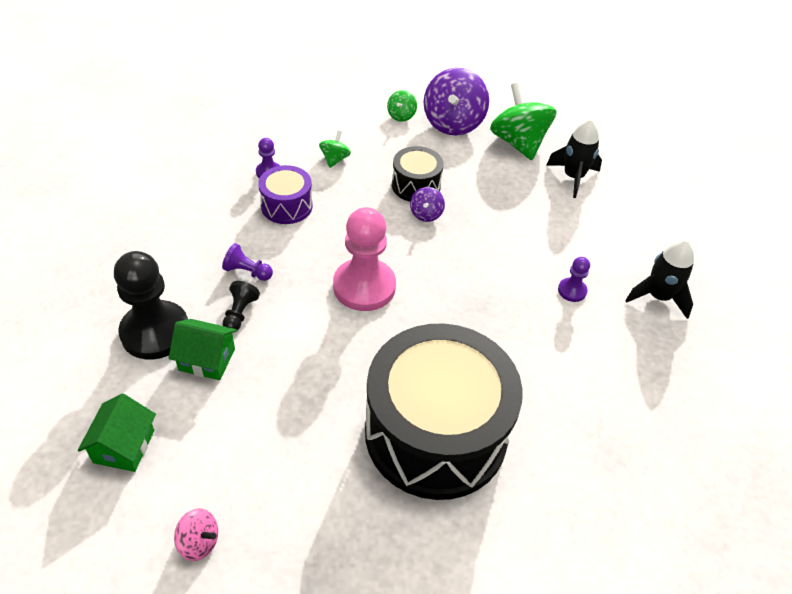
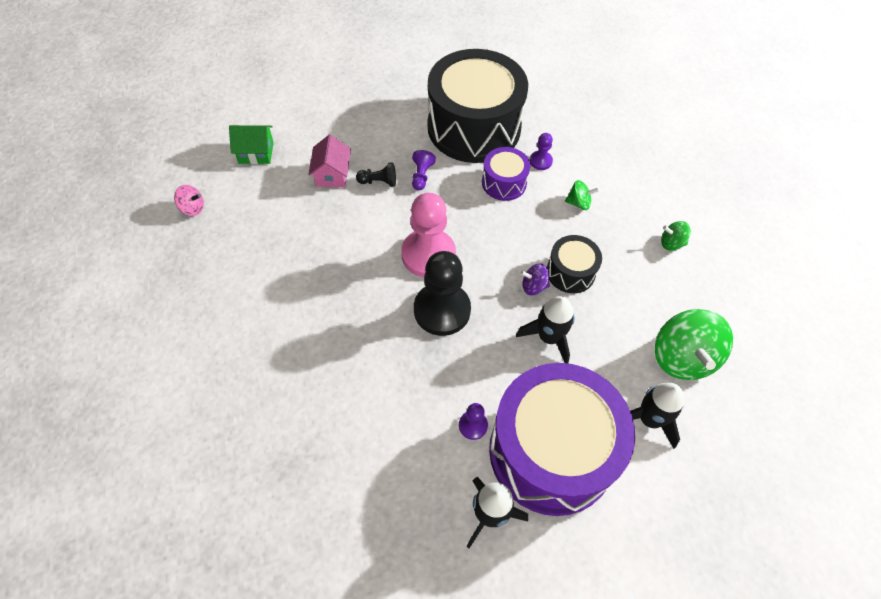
camera: 80 degrees right, 10 degrees up
black pawn [114,251,188,359] -> black pawn moved to [414,251,471,336]
green house [169,319,237,380] -> pink house [308,135,351,188]
pink spinning top [174,508,218,561] -> pink spinning top turned 90 degrees counterclockwise [174,185,204,216]
black drum [365,324,523,500] -> black drum moved to [428,49,528,163]
purple spinning top [424,68,489,135] -> none
green spinning top [490,83,557,160] -> green spinning top turned 120 degrees clockwise [655,309,733,380]
none -> purple drum [489,363,635,516]
none -> black rocket [516,296,575,364]

